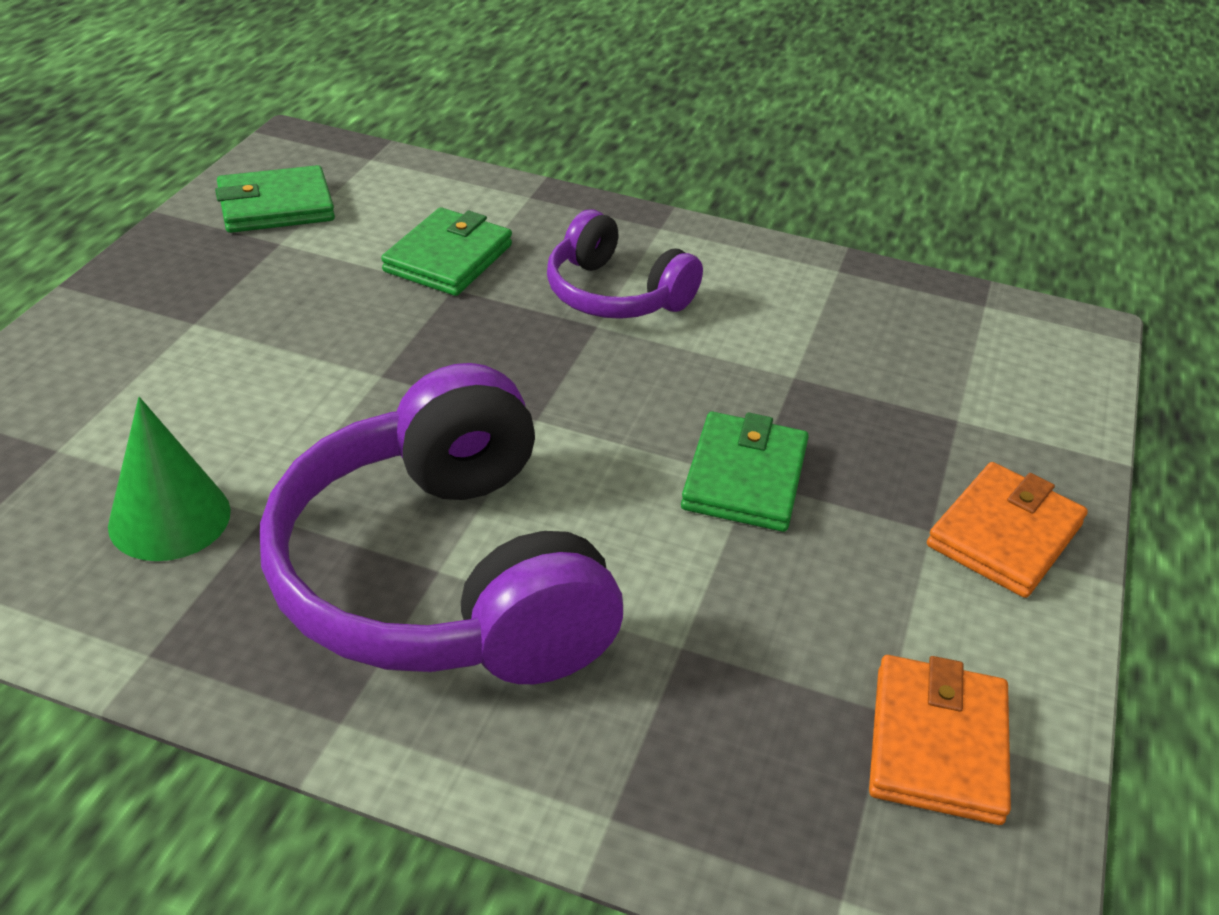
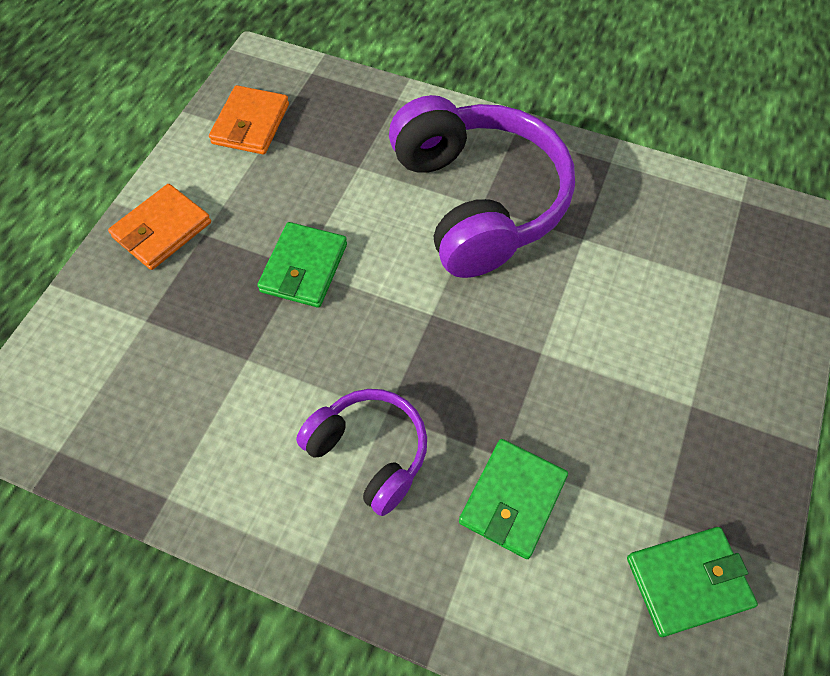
camera: 175 degrees left, 20 degrees up
green cone [108,397,231,561] -> none

